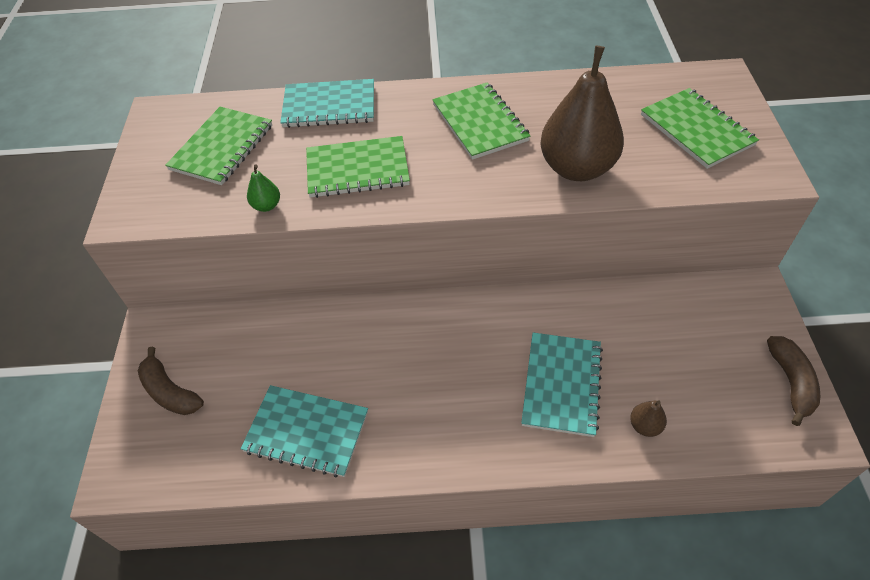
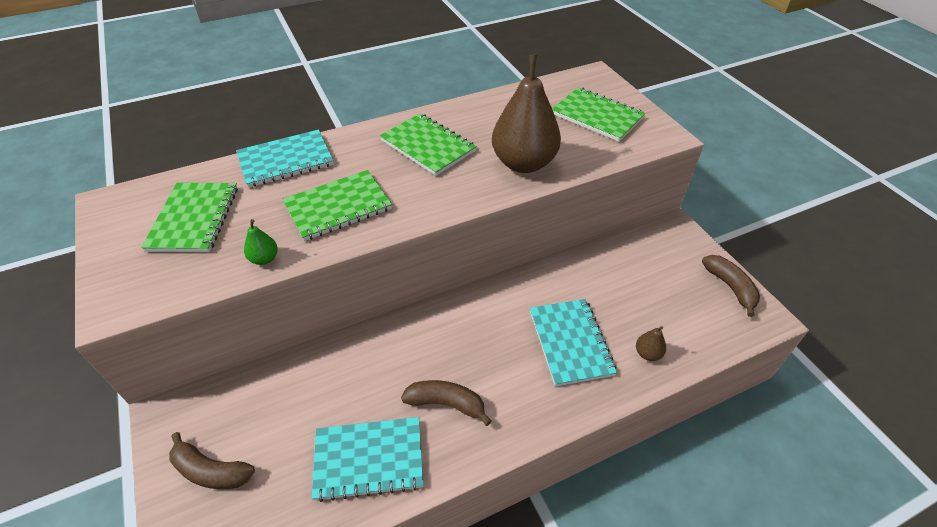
camera: 25 degrees left, 5 degrees down
none -> brown banana [401,380,492,426]

